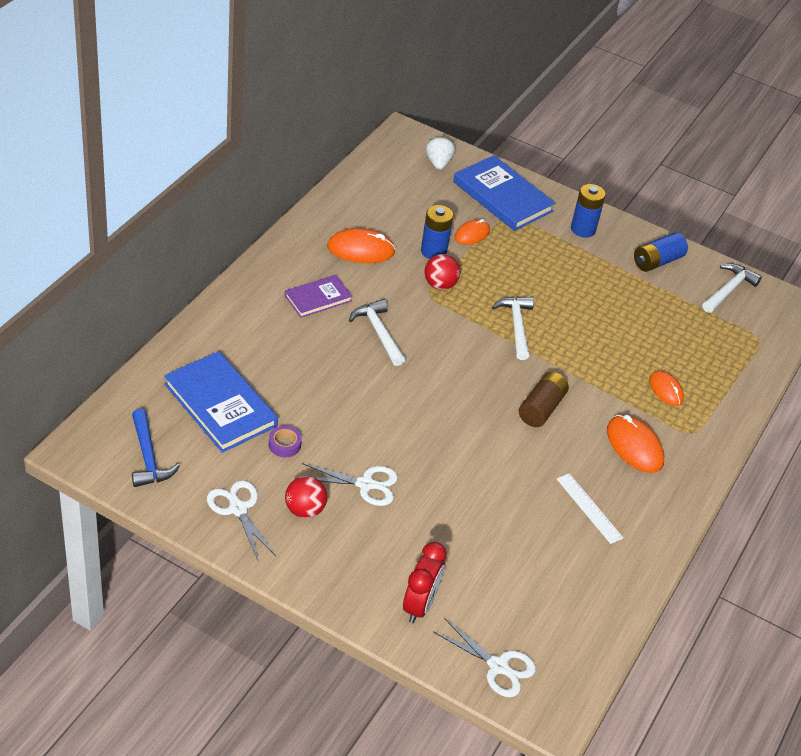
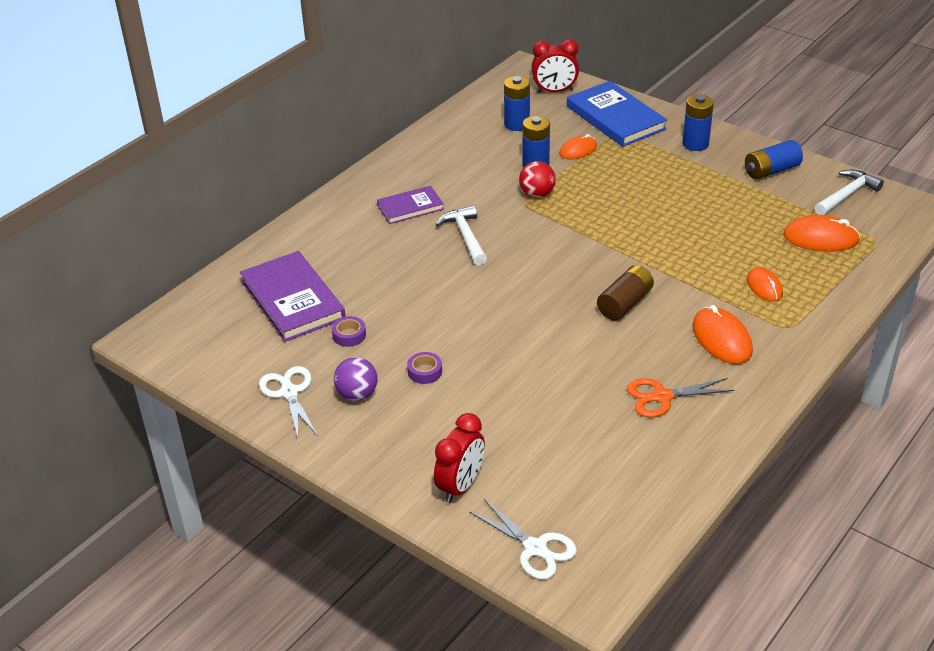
camera: 15 degrees right, 5 degrees down
blue hammer [132,409,180,487] -> none
blue book [164,351,278,453] -> purple book [240,251,346,342]
red ball [285,476,327,518] -> purple ball [334,357,378,401]
white scissors [302,463,398,506] -> purple tape [407,352,442,384]
orange mouse [327,228,396,263] -> orange mouse moved to [783,215,860,252]
white strawberry [426,136,455,170] -> red clock [531,39,579,93]
white hammer [492,297,534,360] -> none
white ruler [557,473,624,544] -> orange scissors [627,378,735,417]
none -> blue battery [504,76,530,131]

